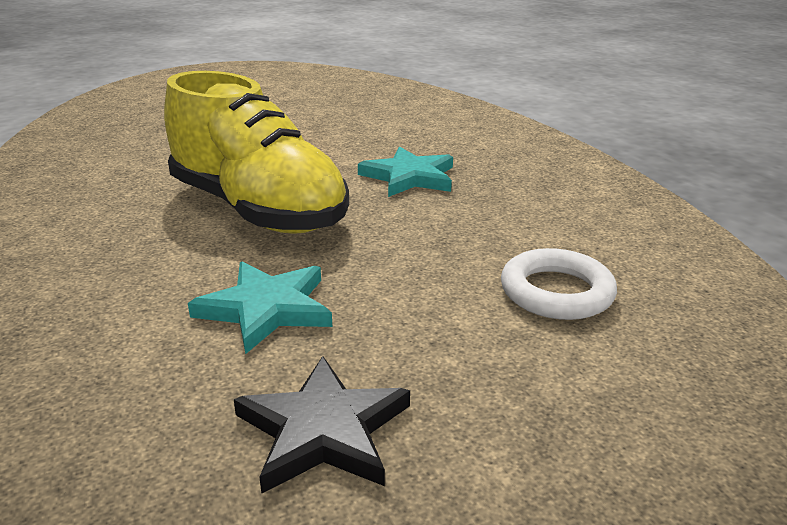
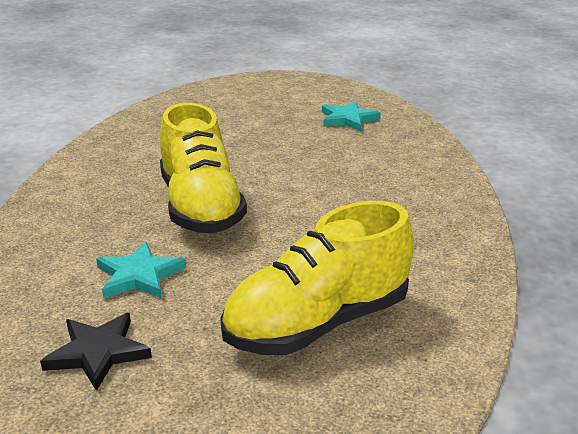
camera: 30 degrees right, 0 degrees up
turquoise star [358,147,453,197] -> turquoise star moved to [322,101,381,131]
white ring [501,248,617,320] -> yellow shoe [221,201,414,355]

